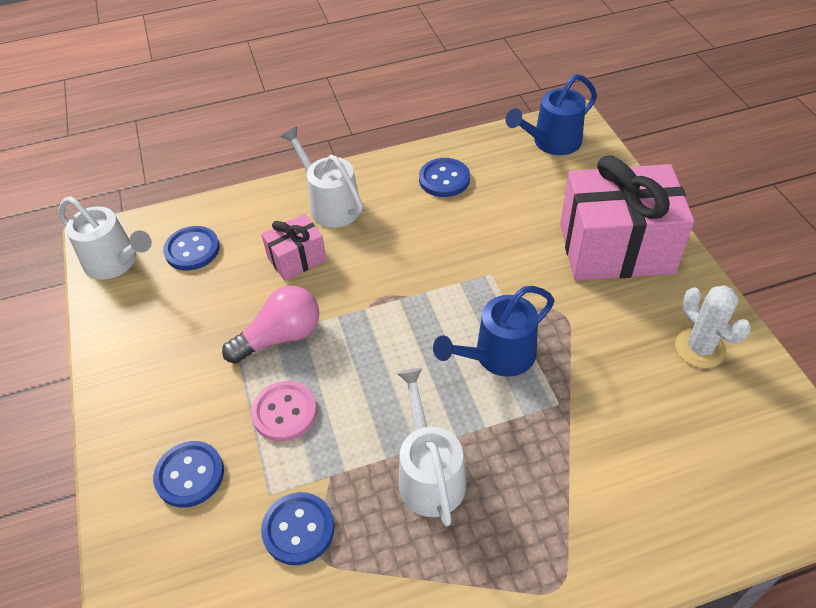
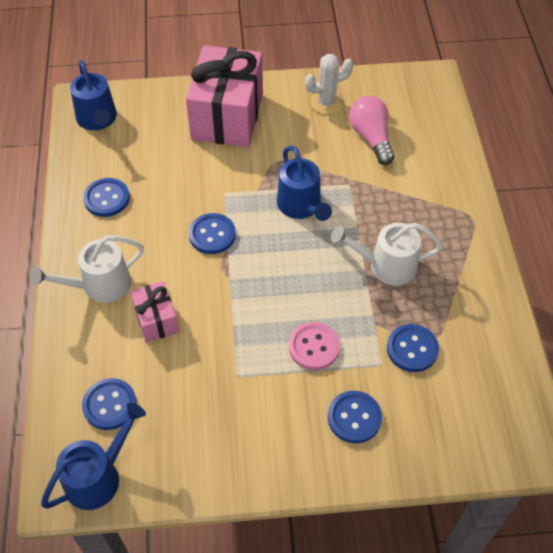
camera: 80 degrees left, 5 degrees up
white watering can [58,197,152,280] -> blue watering can [41,403,146,510]
pink light bulb [222,286,319,364] -> pink light bulb moved to [349,96,394,165]
none -> blue button [189,213,236,254]

